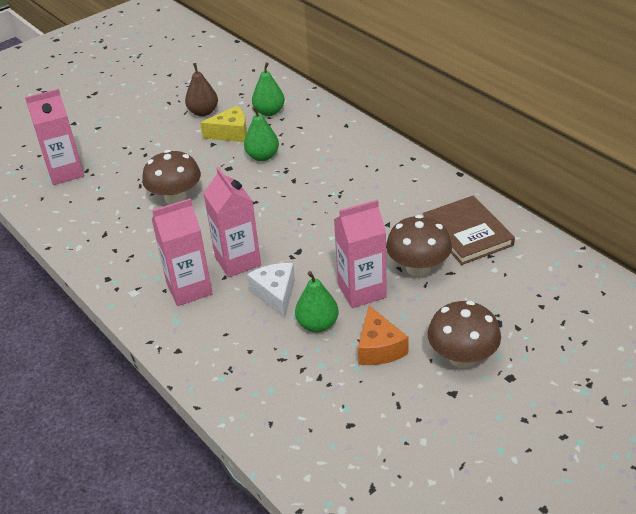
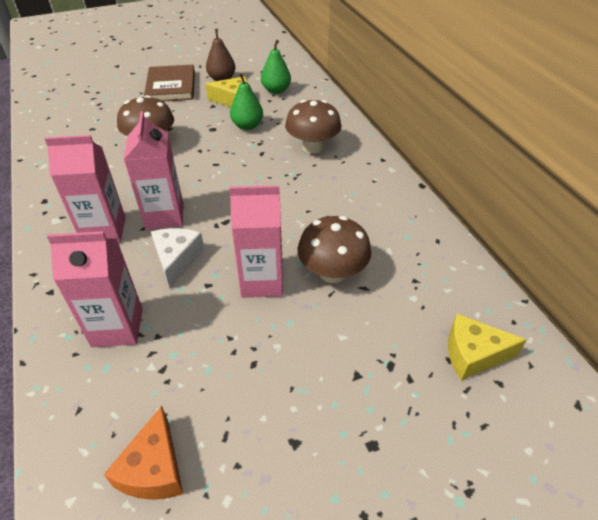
camera: 15 degrees right, 5 degrees up
pink carton [25,89,84,185] -> pink carton moved to [47,231,143,347]
green pear [295,271,338,332] -> none
orange cheese [358,305,409,365] -> orange cheese moved to [103,406,183,500]
brown book [423,196,515,265] -> brown book moved to [144,65,195,101]
brown mushroom [427,301,501,368] -> brown mushroom moved to [285,100,342,154]
none -> yellow cheese [448,314,526,380]

